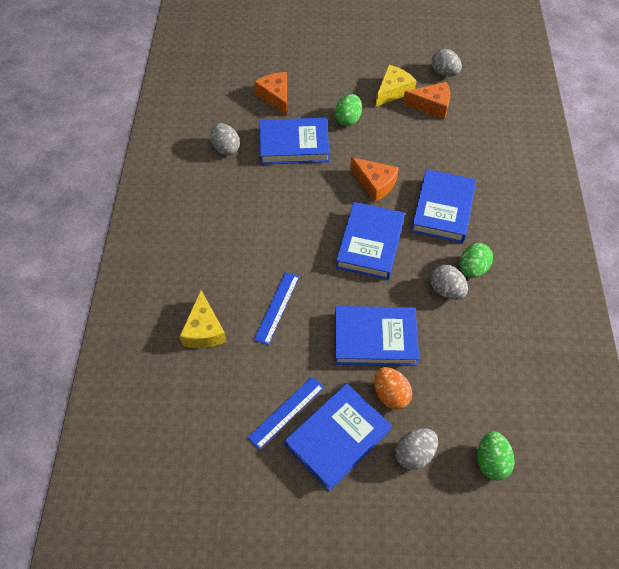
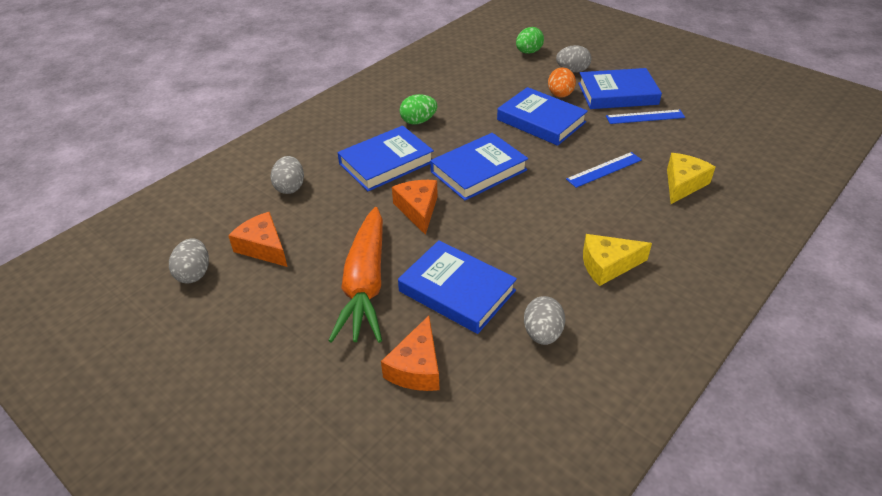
camera: 140 degrees left, 15 degrees down
green egg [335,94,362,126] -> orange carrot [328,207,383,343]
yellow cheese [376,65,416,106] -> yellow cheese moved to [583,234,652,286]
grey egg [430,265,468,300] -> grey egg moved to [271,156,304,194]

